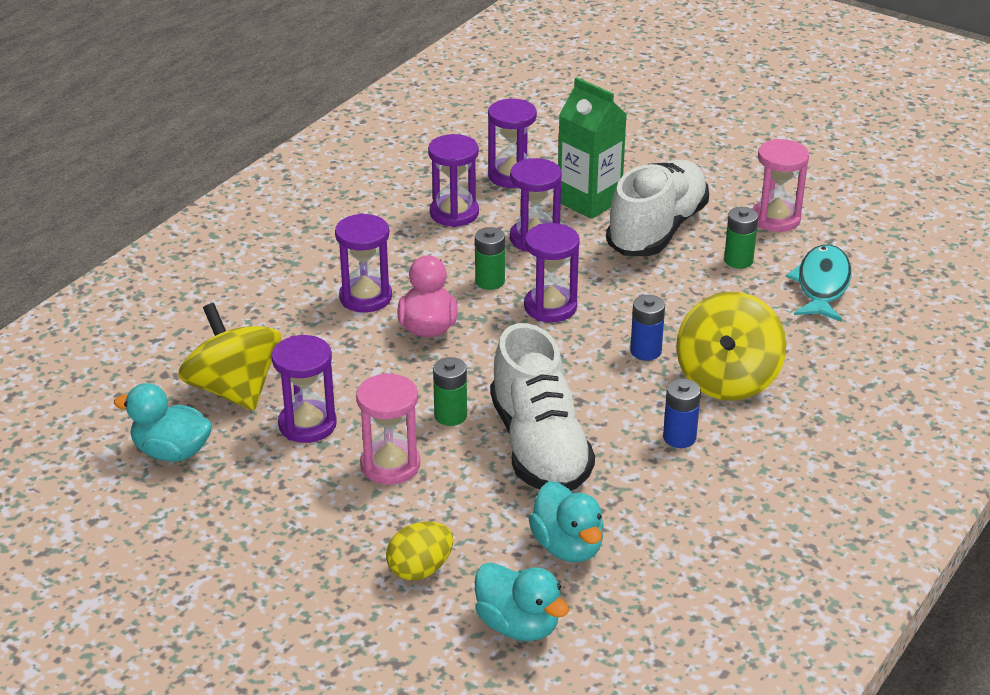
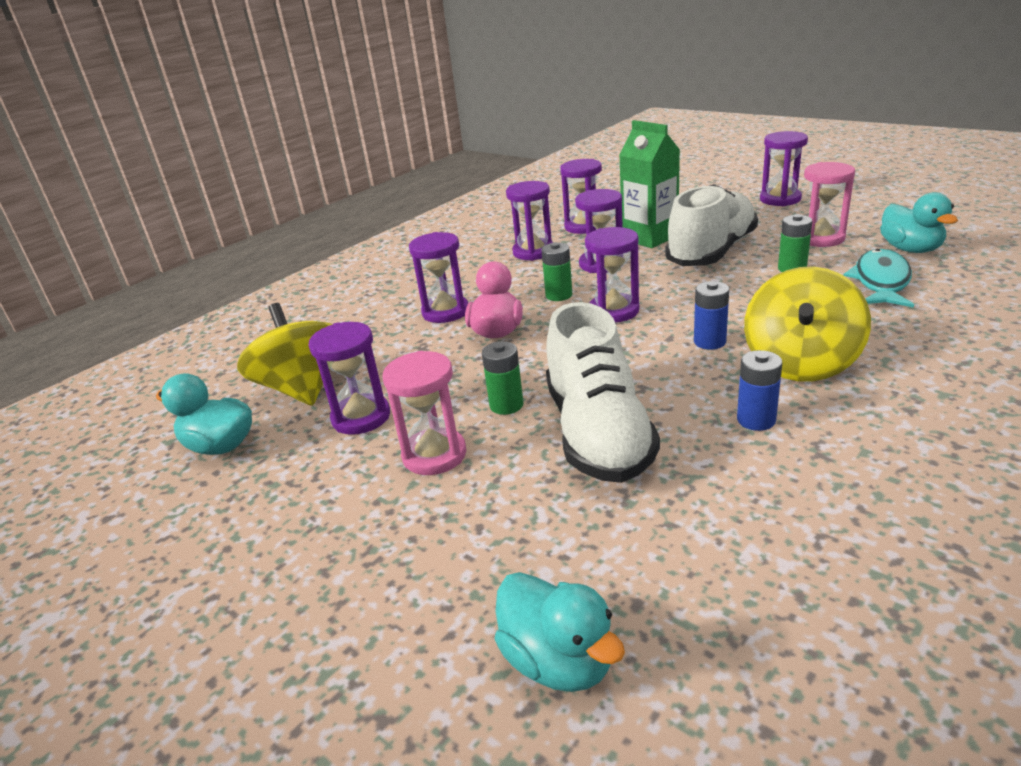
camera: 10 degrees right, 5 degrees down
yellow egg [386,522,453,580] -> none
turquoise duck [528,481,604,563] -> turquoise duck moved to [880,192,958,253]
none -> purple hourglass [760,131,808,206]

